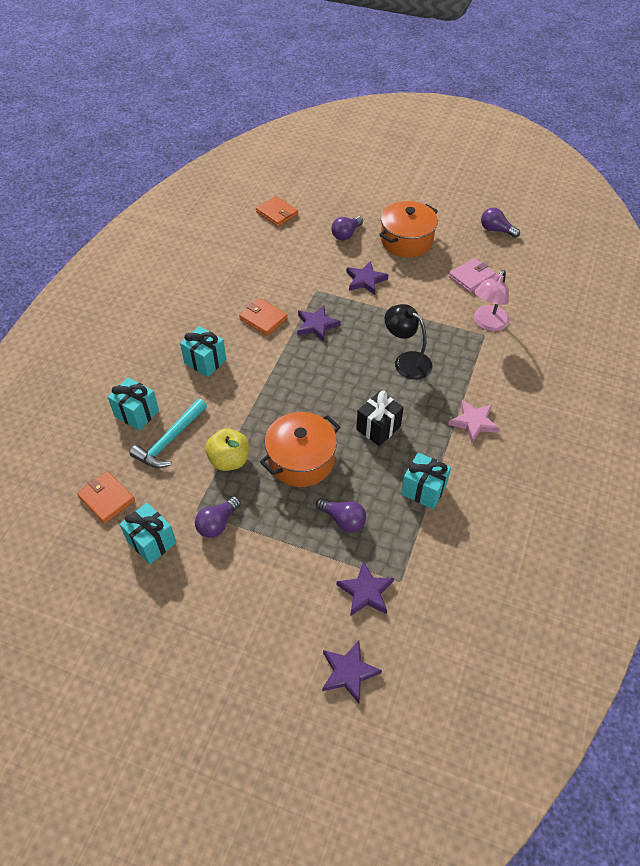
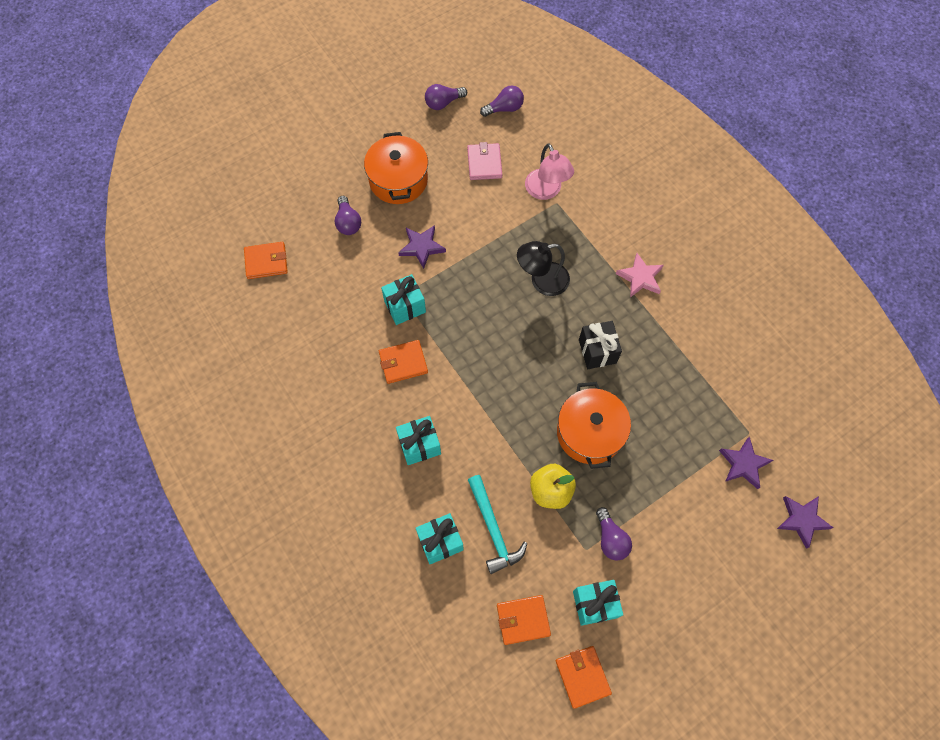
camera: 55 degrees left, 15 degrees up
purple star [297,305,341,342] -> none
purple light bulb [316,498,366,532] -> purple light bulb moved to [480,86,524,117]
turquoise gift [401,452,451,509] -> turquoise gift moved to [381,274,426,325]
none -> orange wallet [556,646,612,709]

